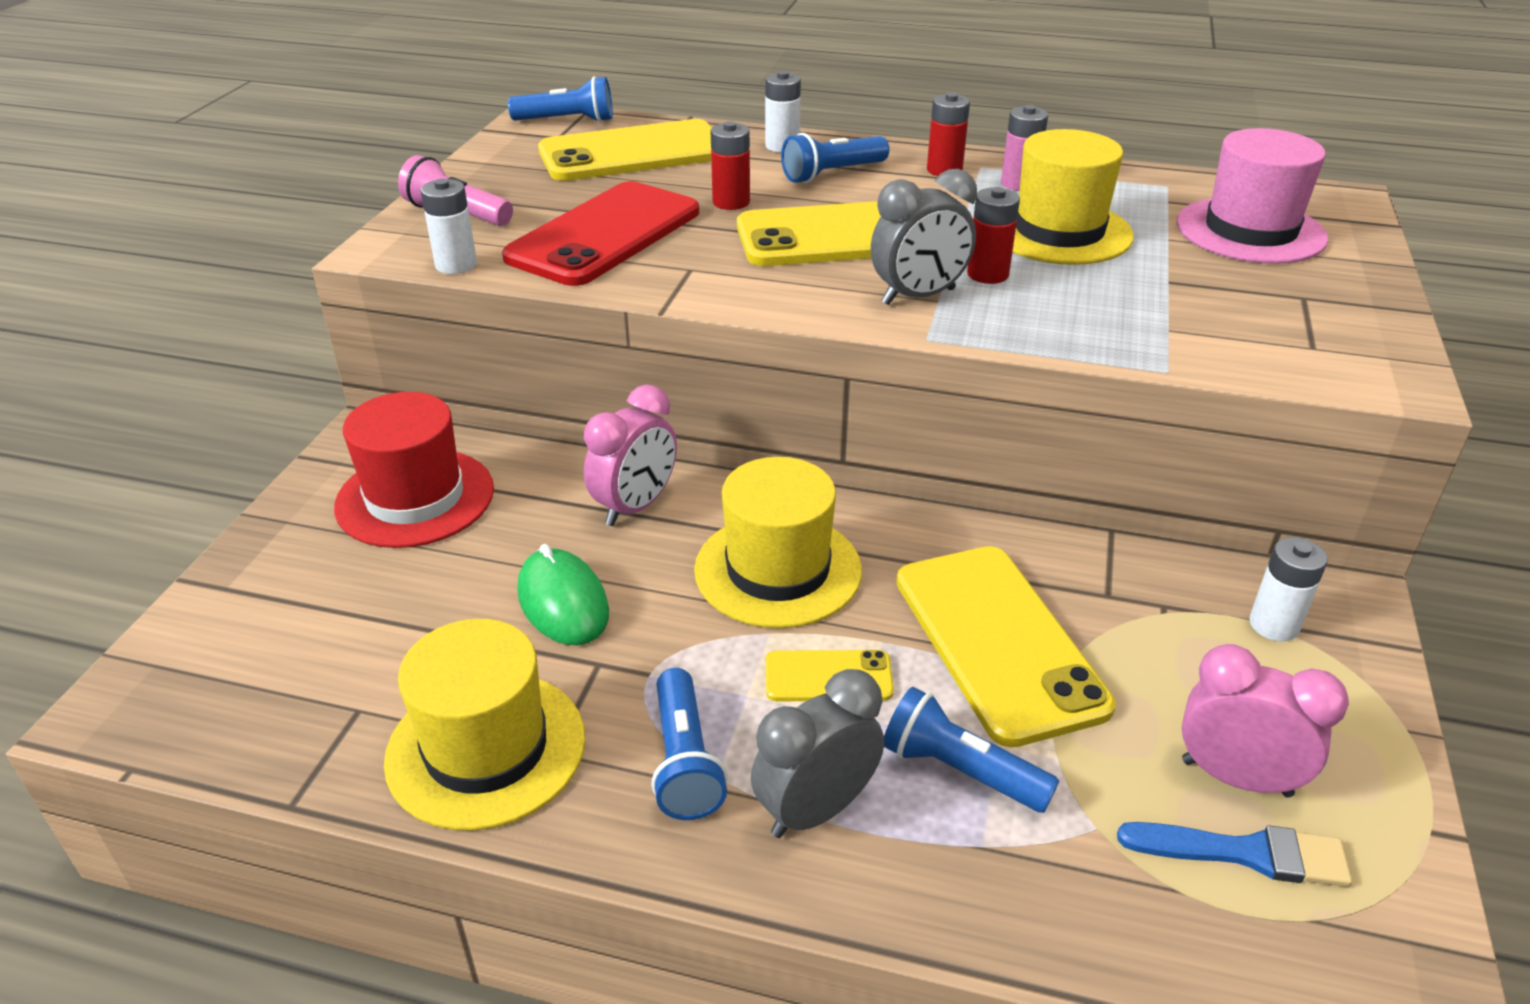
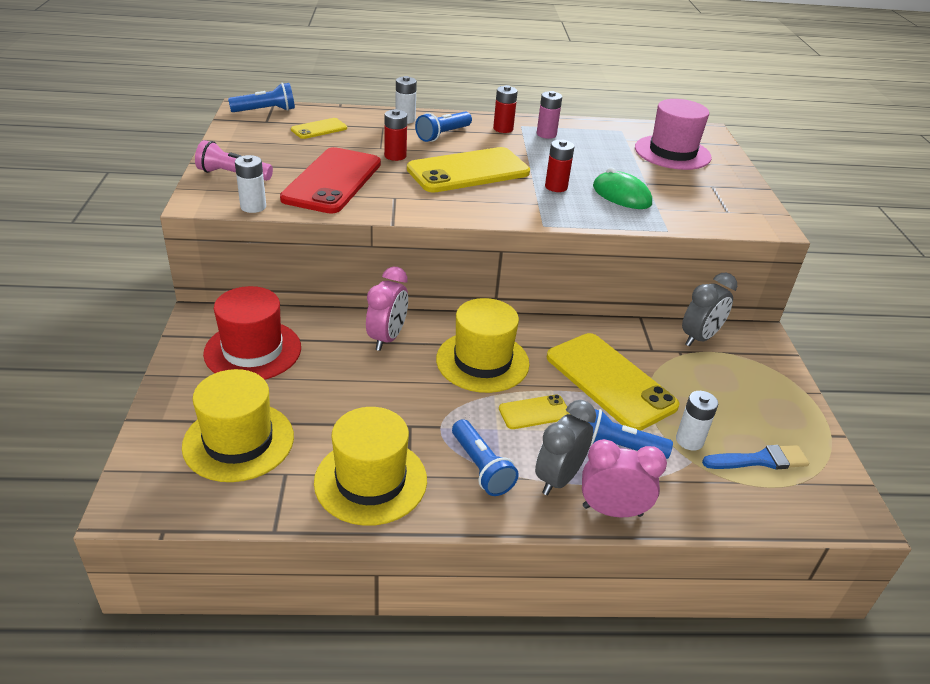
camera: 20 degrees left, 0 degrees up
green mouse [518,544,609,645] -> green mouse moved to [593,168,652,209]
yellow phone [538,119,712,181] -> yellow phone [291,118,347,139], size x0.48
grey clock [871,169,977,305] -> grey clock moved to [682,273,737,347]
yellow hat [1013,129,1134,265] -> yellow hat moved to [182,369,294,482]
pink clock [1182,644,1349,798] -> pink clock moved to [582,439,667,517]
white battery [1249,537,1328,642] -> white battery moved to [676,391,718,451]

